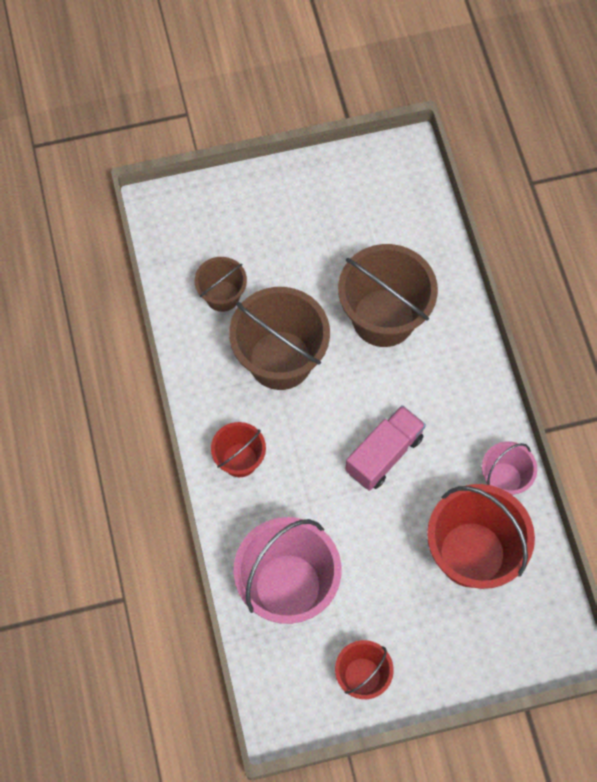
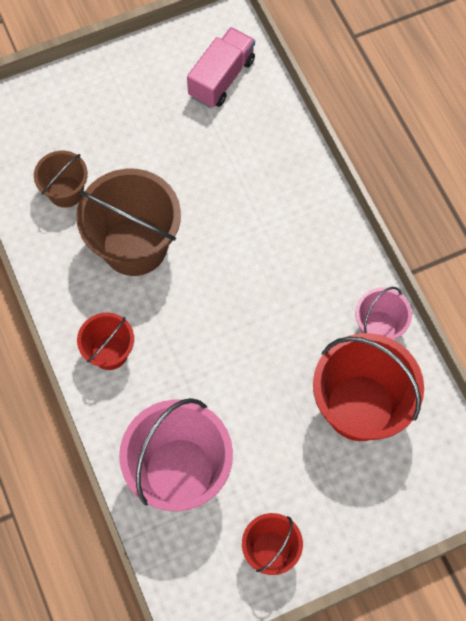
camera: 10 degrees left, 0 degrees up
brown bucket [338,244,438,347] -> none
pink truck [345,405,426,491] -> pink truck moved to [187,27,255,108]

